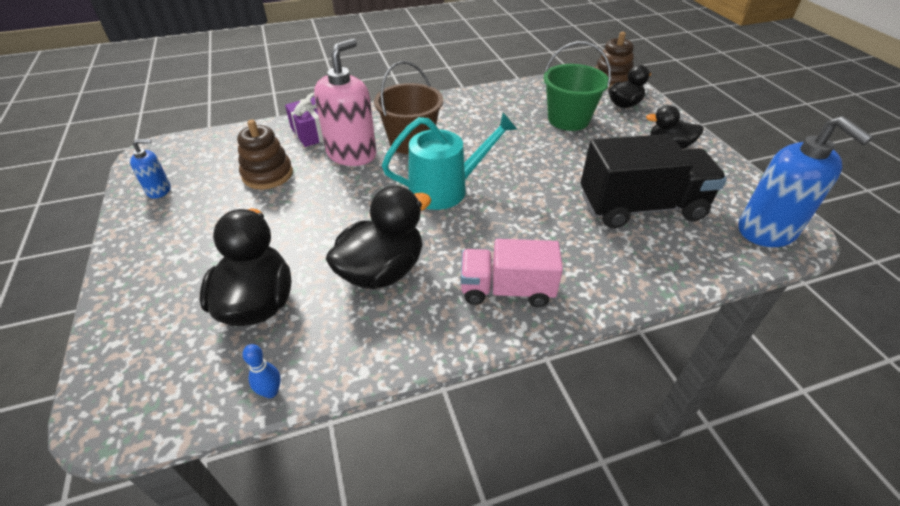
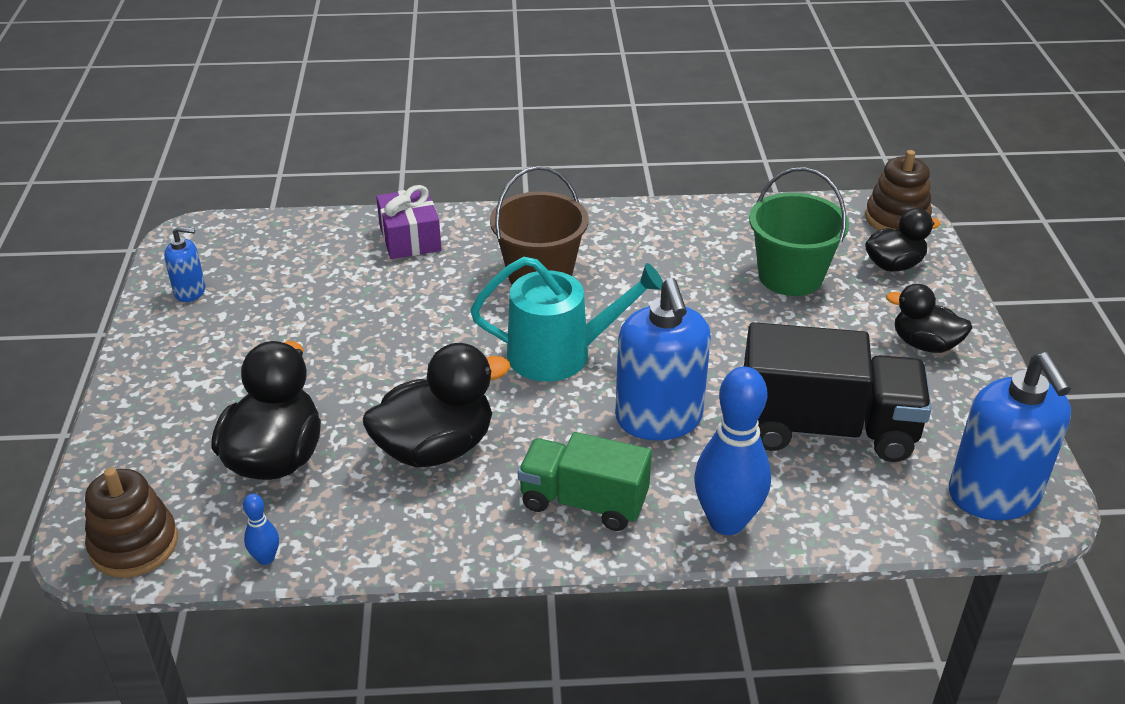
camera: 15 degrees right, 5 degrees down
brown stacking toy [237,120,293,189] -> brown stacking toy moved to [85,468,178,578]
pink soap dispenser [314,39,377,166] -> none
pink truck [461,239,563,307] -> green truck [518,432,652,531]
none -> blue soap dispenser [615,278,711,440]
none -> blue bowling pin [694,367,771,535]

